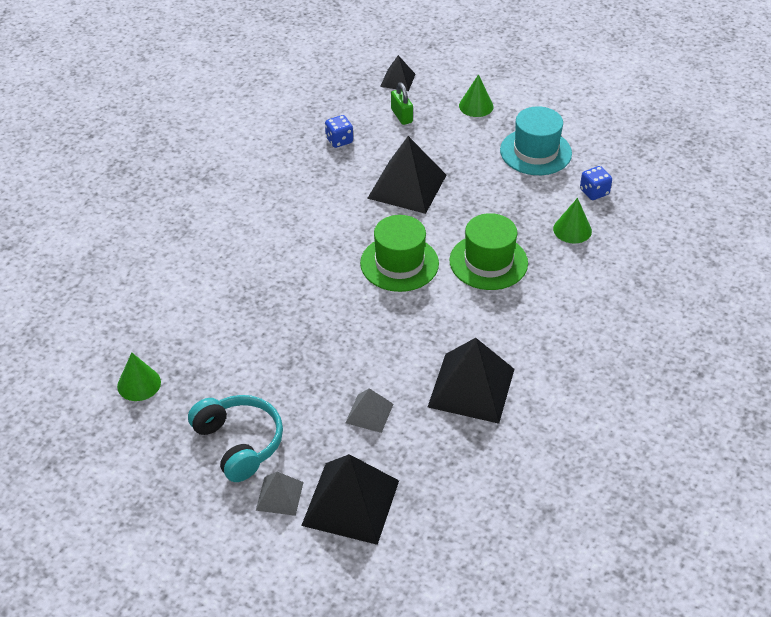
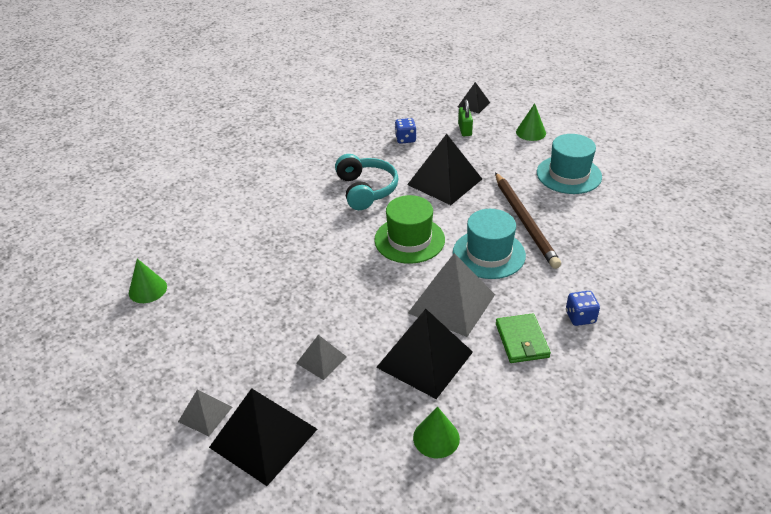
camera: 20 degrees right, 5 degrees down
turquoise headphones [188,395,283,482] -> turquoise headphones moved to [335,154,399,210]
green hat [449,213,528,290] -> turquoise hat [453,209,526,279]
green cone [553,198,592,244] -> green cone moved to [413,406,460,458]
blue dice [580,166,612,200] -> blue dice moved to [566,291,600,326]
none -> grey pyramid [408,253,495,337]
none -> brown pencil [495,172,561,269]
none -> green wallet [496,313,551,363]

